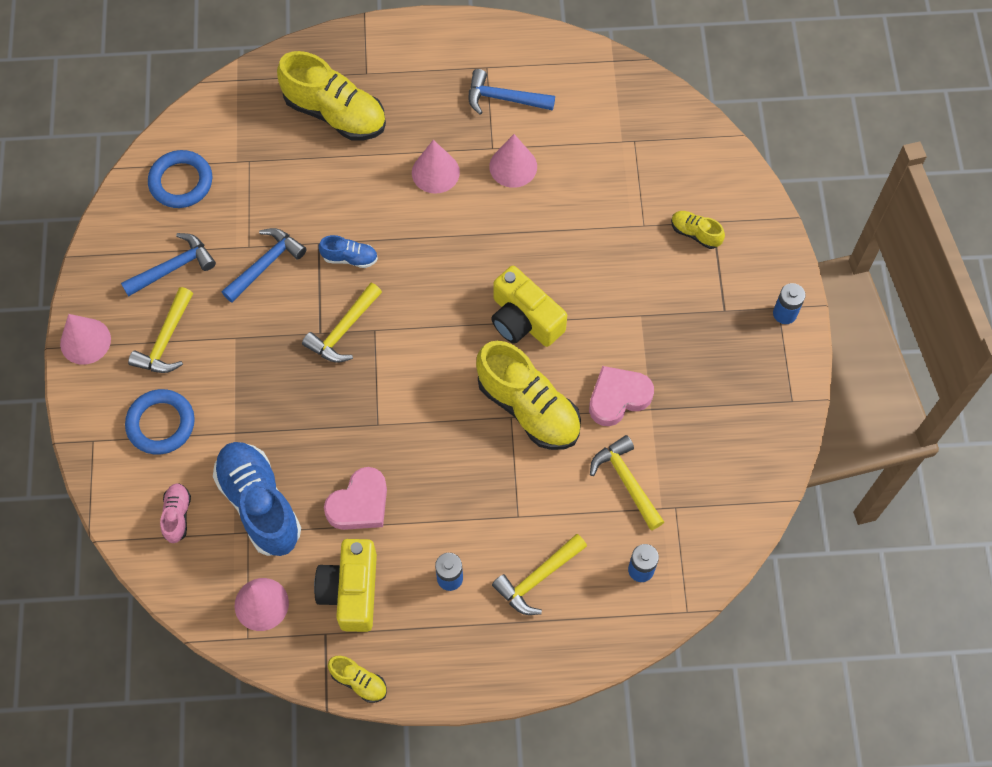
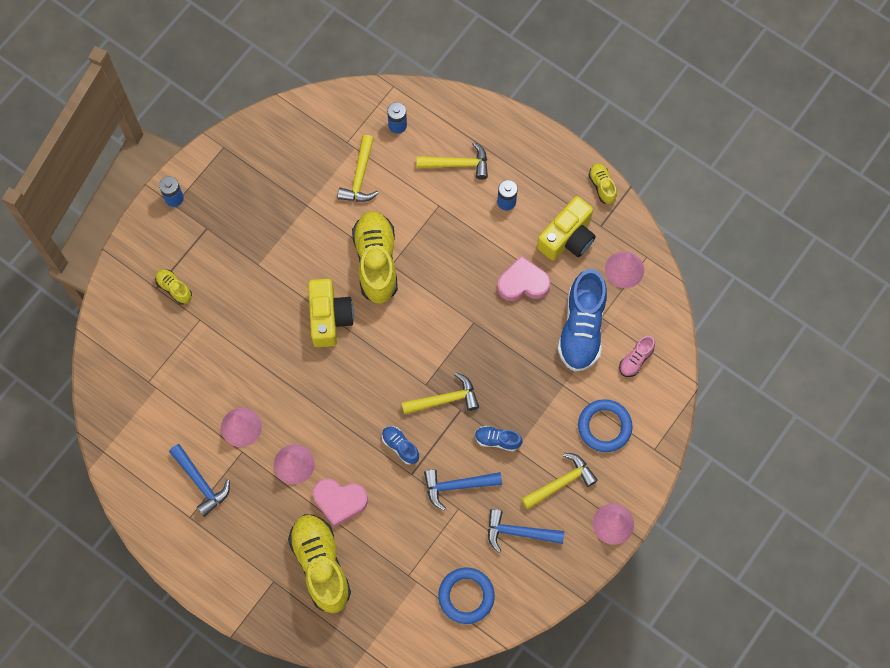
camera: 140 degrees left, 5 degrees up
pink heart [589,366,654,426] -> pink heart moved to [313,479,368,527]
yellow shoe [671,211,725,249] -> yellow shoe turned 150 degrees clockwise [155,269,192,305]
none -> blue shoe [475,426,522,451]

